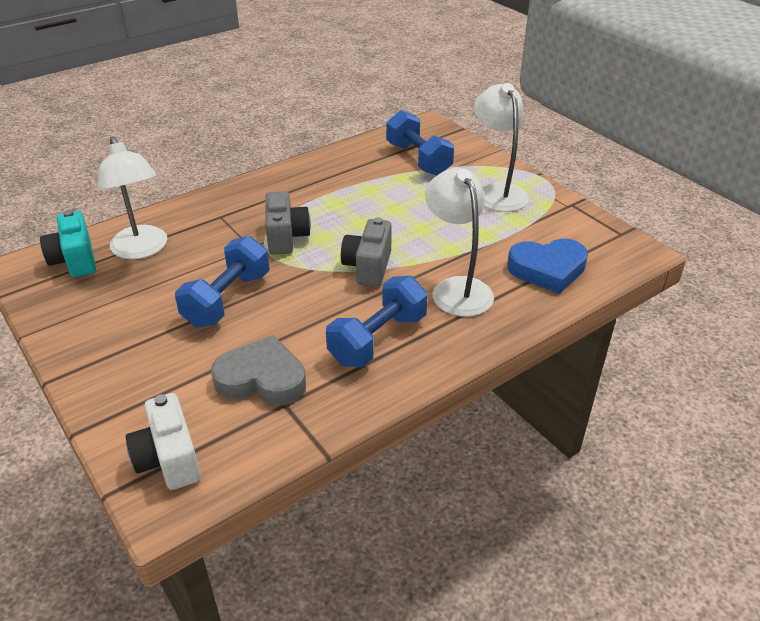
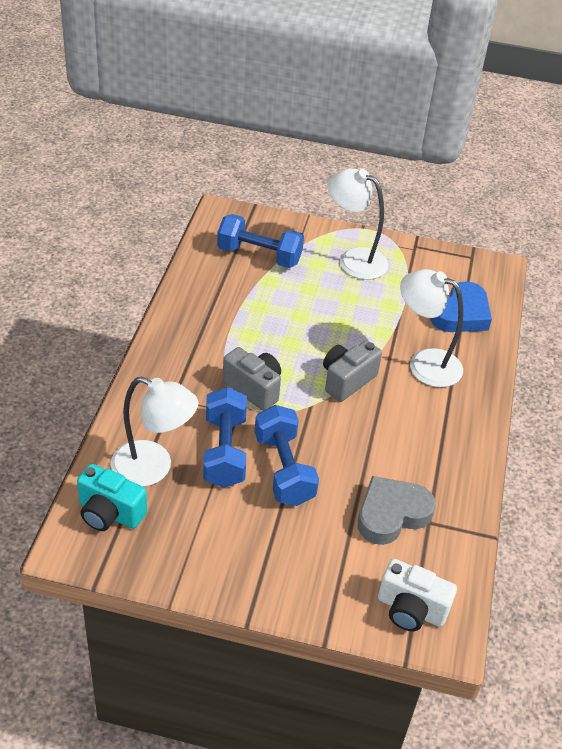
camera: 45 degrees left, 5 degrees up
blue dumbbell [326,276,428,367] -> blue dumbbell moved to [203,387,247,488]
grey camera [341,217,392,287] -> grey camera turned 75 degrees clockwise [323,340,382,402]

